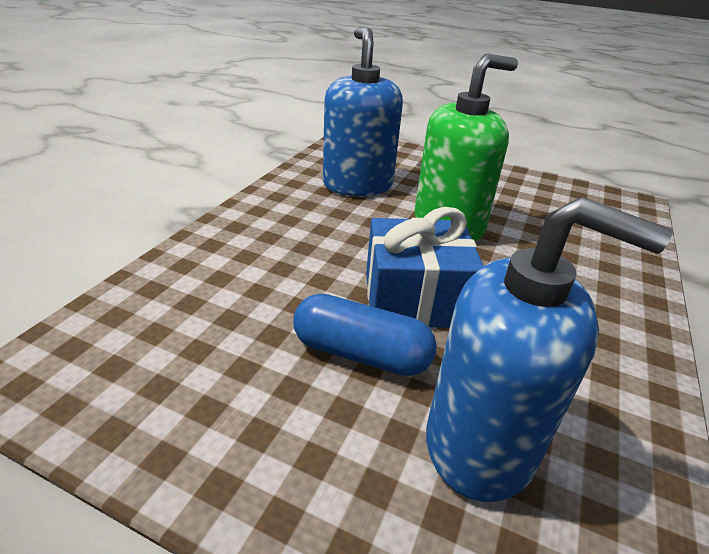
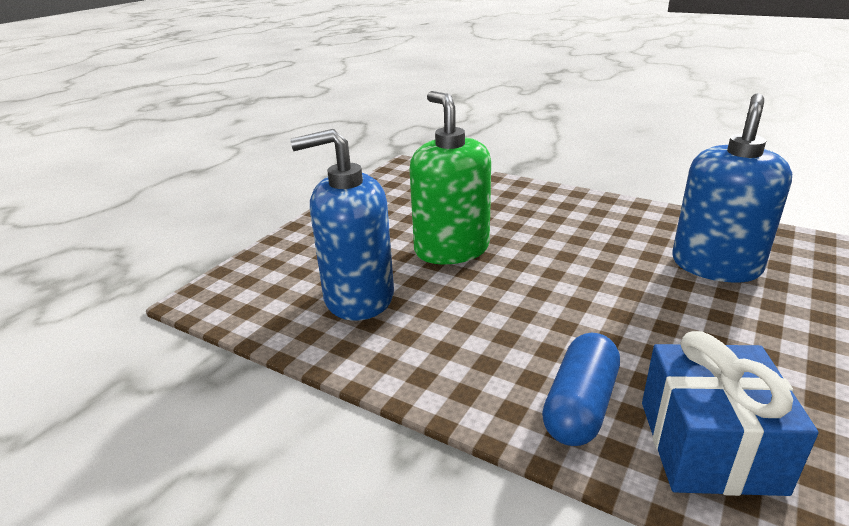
camera: 80 degrees left, 5 degrees down
blue capsule [293,294,437,376] -> blue capsule moved to [542,333,620,446]
blue gift [366,207,483,328] -> blue gift moved to [642,331,819,496]

